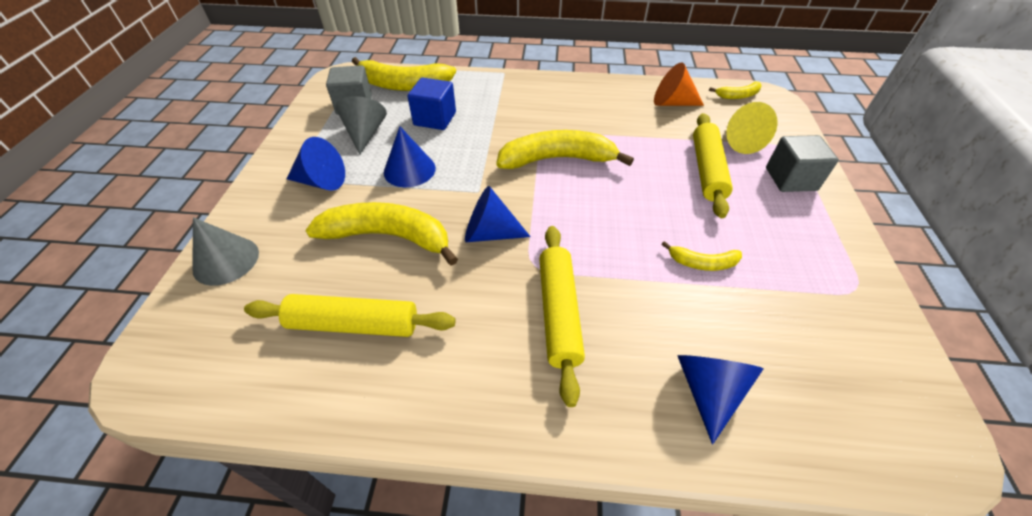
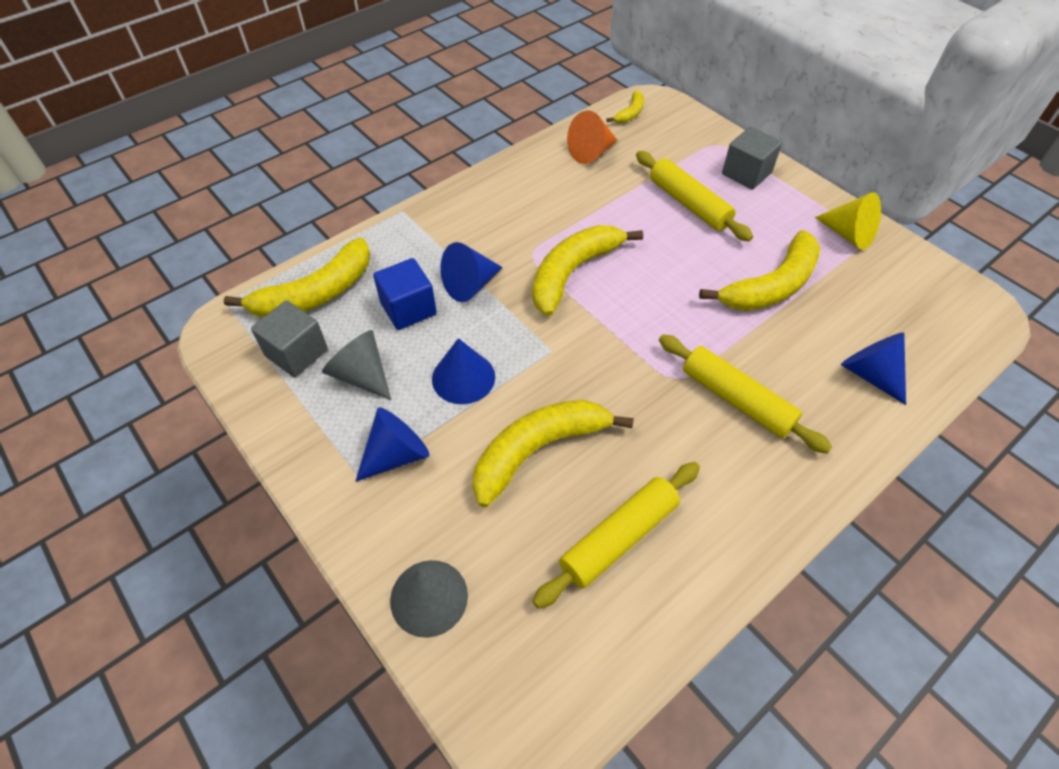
camera: 45 degrees left, 5 degrees up
blue cone [465,186,531,242] -> blue cone moved to [441,242,502,302]
yellow banana [661,241,742,271] -> yellow banana [699,230,820,311], size x2.06
yellow cone [726,102,777,154] -> yellow cone moved to [815,192,881,250]

